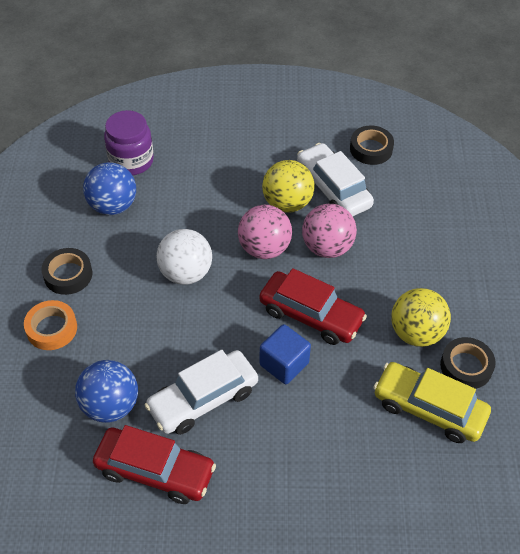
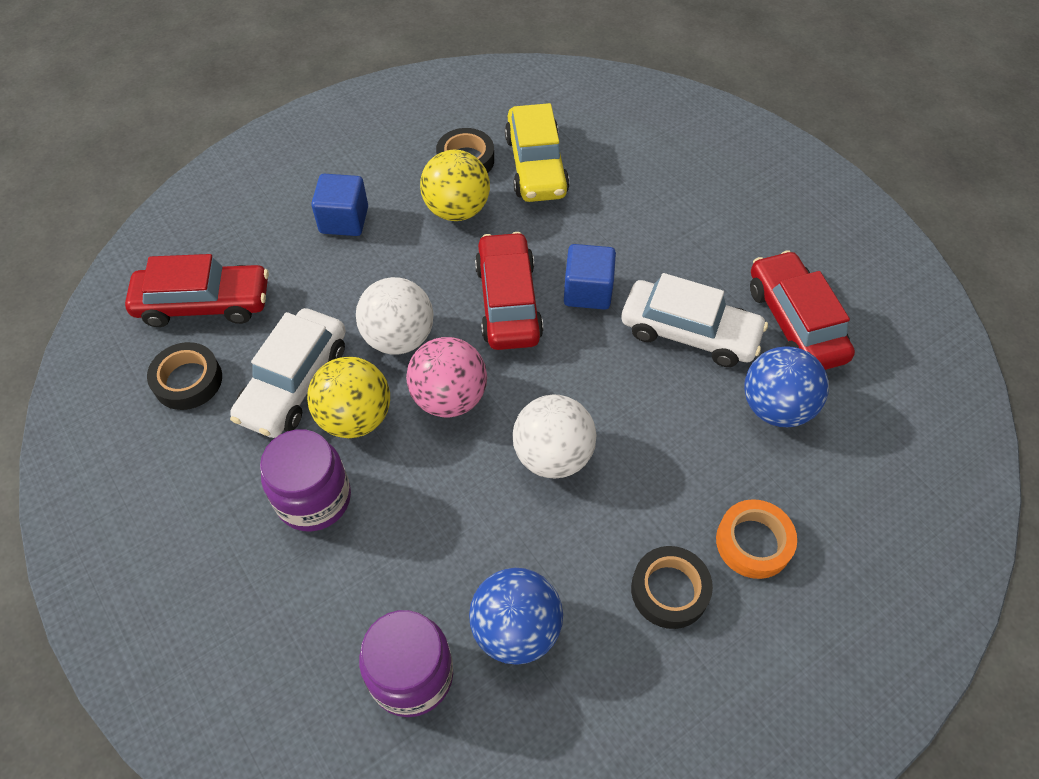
camera: 125 degrees left, 5 degrees up
pink ball [302,204,357,258] -> white ball [356,277,433,355]
none -> red car [125,254,269,327]
none -> purple jar [260,429,351,532]
none -> blue cube [311,174,368,236]

